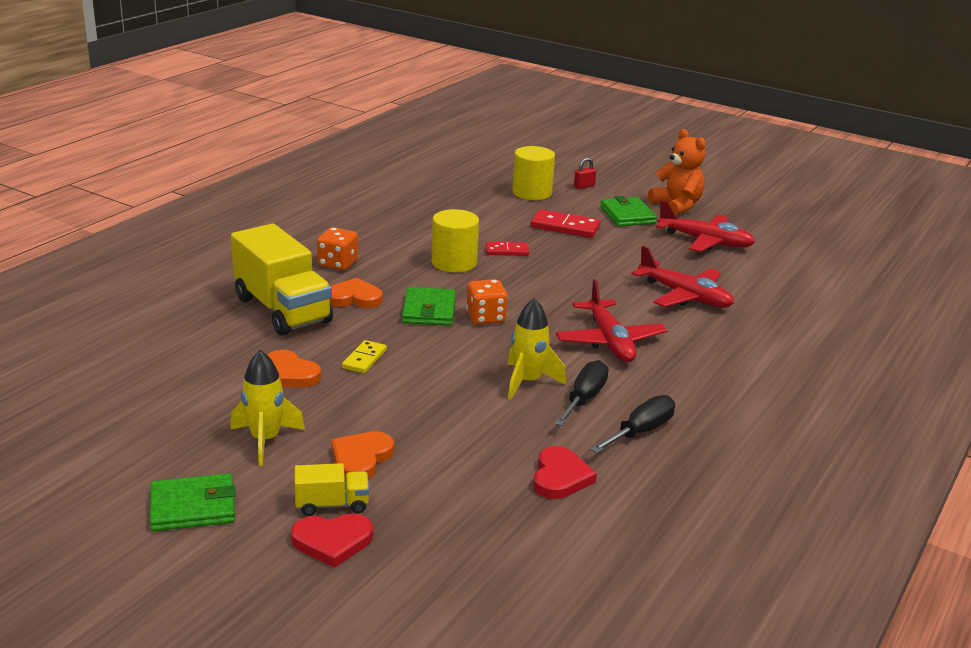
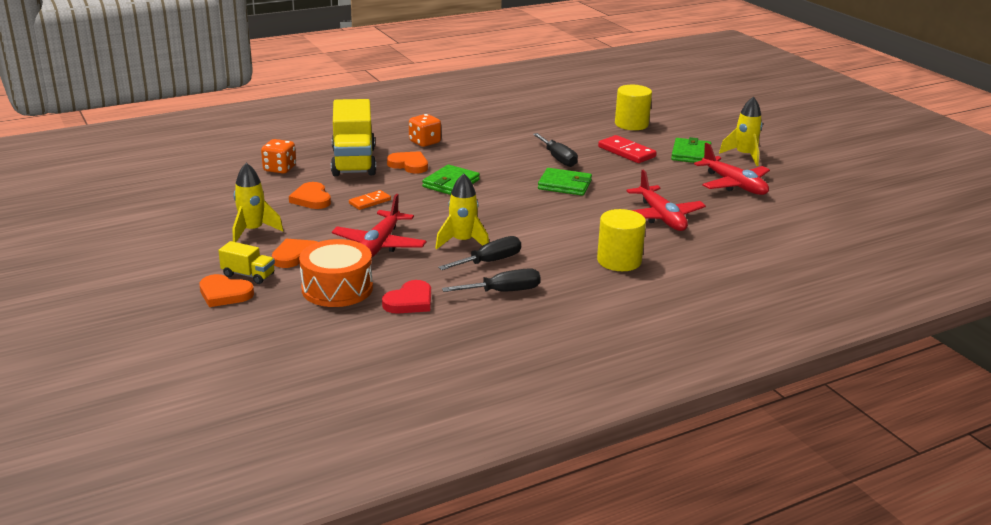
camera: 30 degrees right, 0 degrees up
green wallet [150,474,236,531] -> green wallet moved to [538,168,592,196]
red heart [291,513,373,568] -> orange heart [200,274,254,307]
yellow domino [342,340,387,373] -> orange domino [349,190,391,210]
yellow cylinder [432,209,479,272] -> yellow cylinder moved to [597,209,646,271]
orange dice [466,279,508,325] -> orange dice moved to [261,139,296,174]
red domino [486,242,529,256] -> black screwdriver [533,133,578,167]
red plane [556,279,667,362] -> red plane moved to [332,194,426,257]
red padlock [574,158,596,189] -> none
orange teddy bear [648,129,705,215] -> yellow rocket [719,96,763,166]
none -> orange drum [299,239,373,307]

